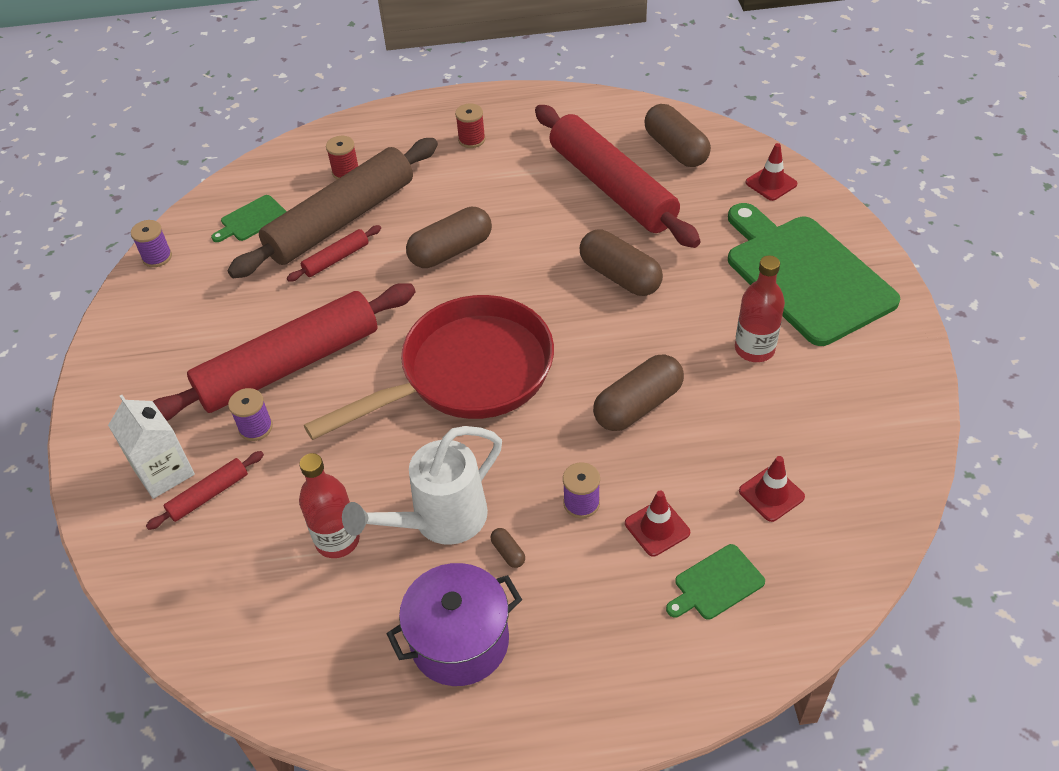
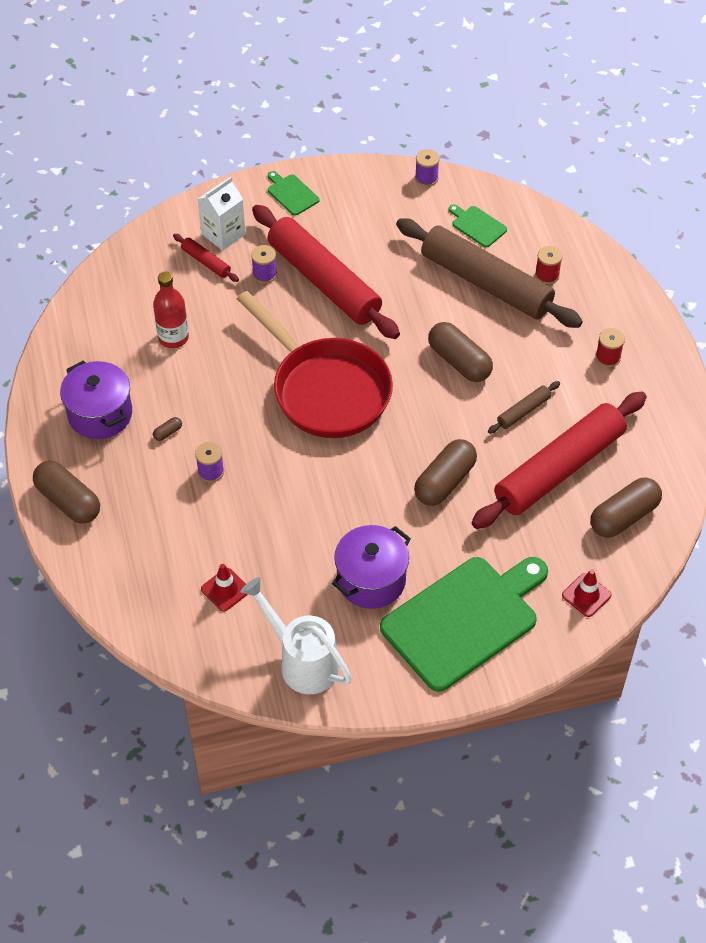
camera: 80 degrees right, 5 degrees up
red rolling pin [287,225,381,282] -> none
white watering can [342,426,502,545] -> white watering can moved to [240,577,352,694]
brown capsule [593,354,684,431] -> brown capsule moved to [33,461,100,524]
red traffic cone [625,491,690,556] -> none
green cutting board [666,544,765,620] -> green cutting board moved to [268,171,319,216]
red bottle [735,255,785,362] -> purple pot [332,525,411,609]
none -> brown rolling pin [488,381,560,434]

